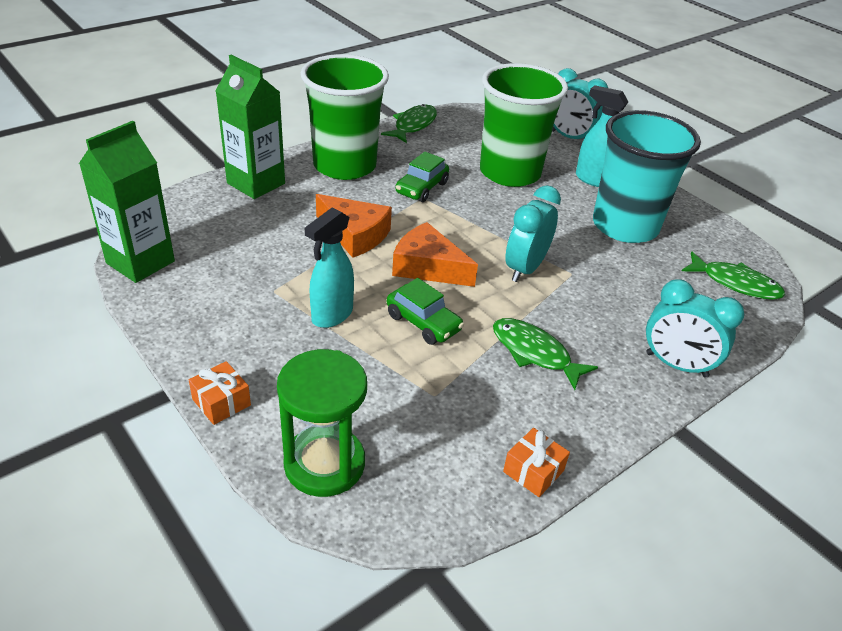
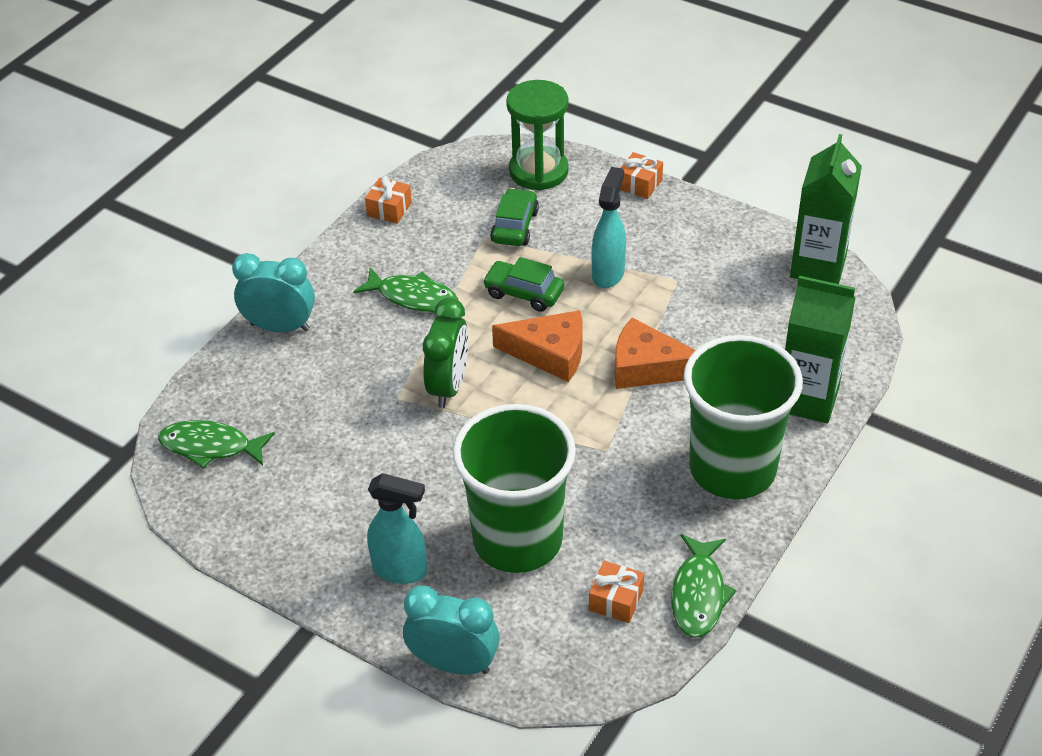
camera: 165 degrees right, 5 degrees up
green car [395,152,449,202] -> green car moved to [490,188,539,246]
turquoise clock [505,185,561,282] -> green clock [423,298,468,408]
turquoise cup [593,110,701,243] -> none
none -> orange gift [589,561,644,623]

